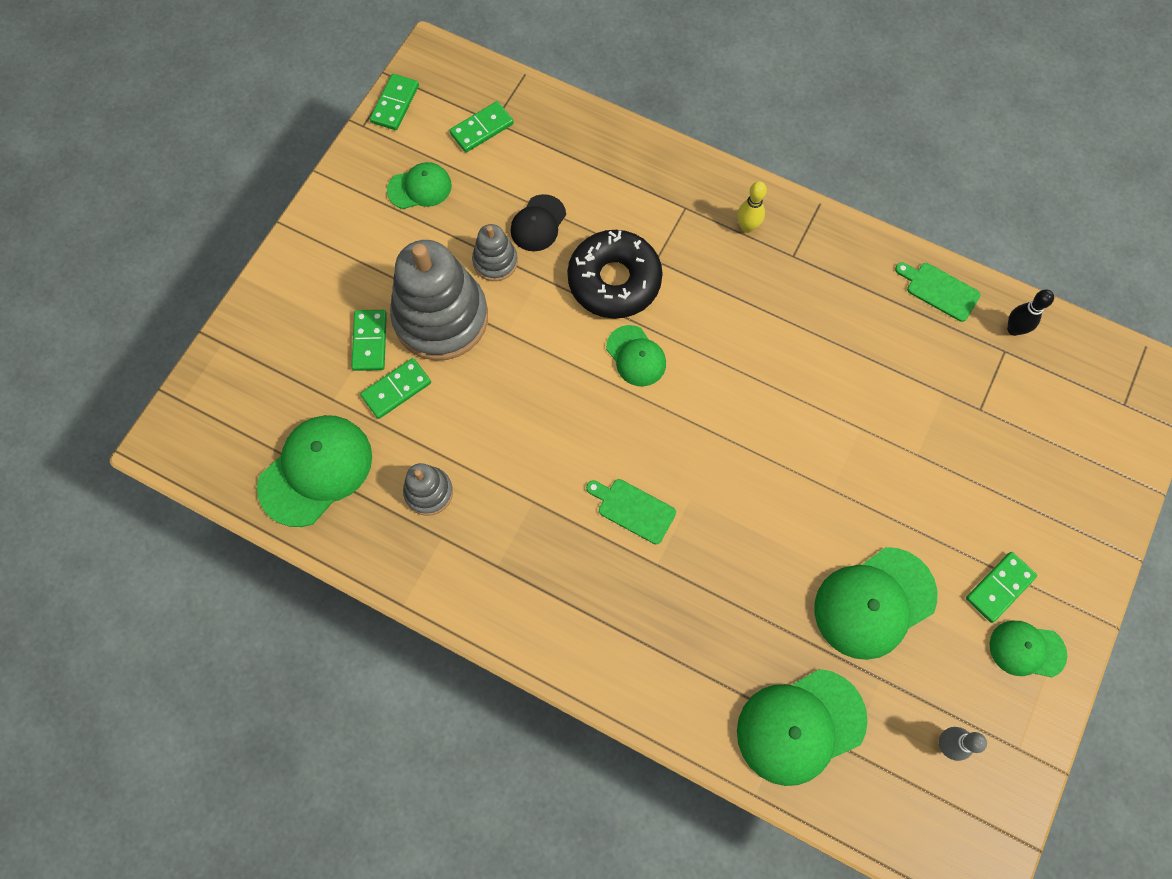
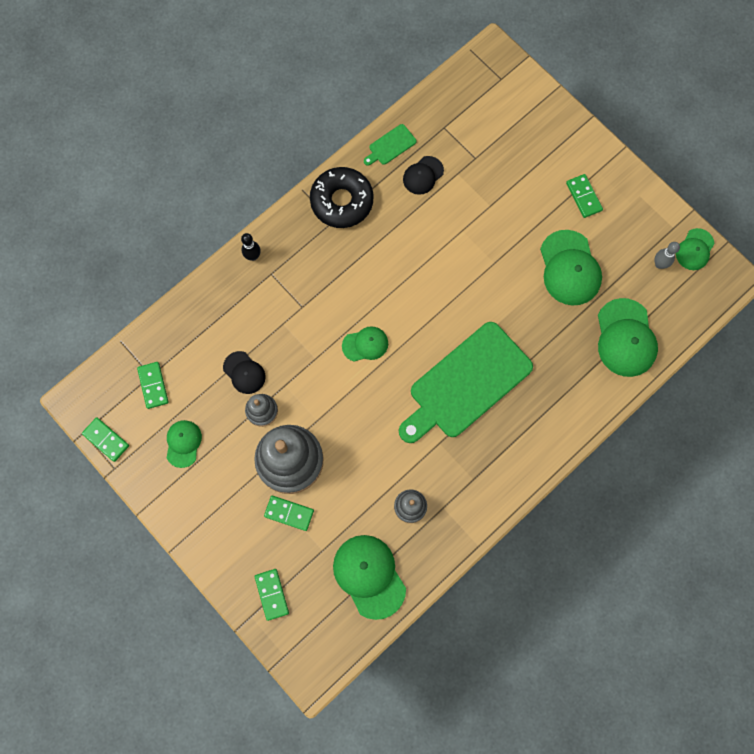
camera: 70 degrees left, 5 degrees up
green domino [360,358,431,419] -> green domino moved to [255,569,289,621]
black donut [567,230,663,319] -> black donut moved to [310,167,374,228]
green cutting board [586,479,676,544] -> green cutting board [399,322,533,443], size x2.48
yellow bowling pin [737,181,767,233] -> none
green cap [989,621,1067,677] -> green cap moved to [676,228,715,270]
black bowling pin [1007,289,1054,336] -> black bowling pin moved to [241,233,261,261]
none -> black cap [403,156,444,195]

